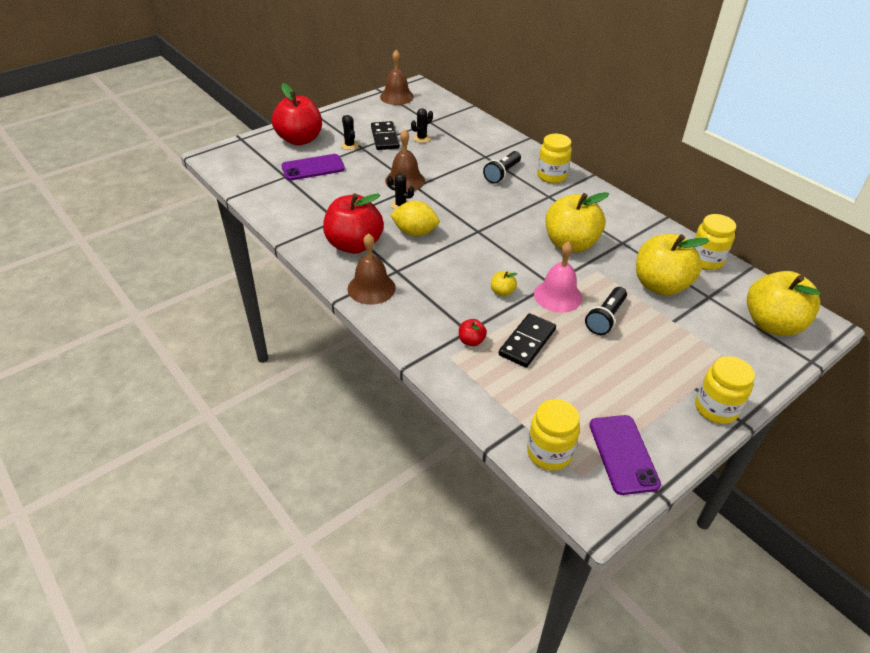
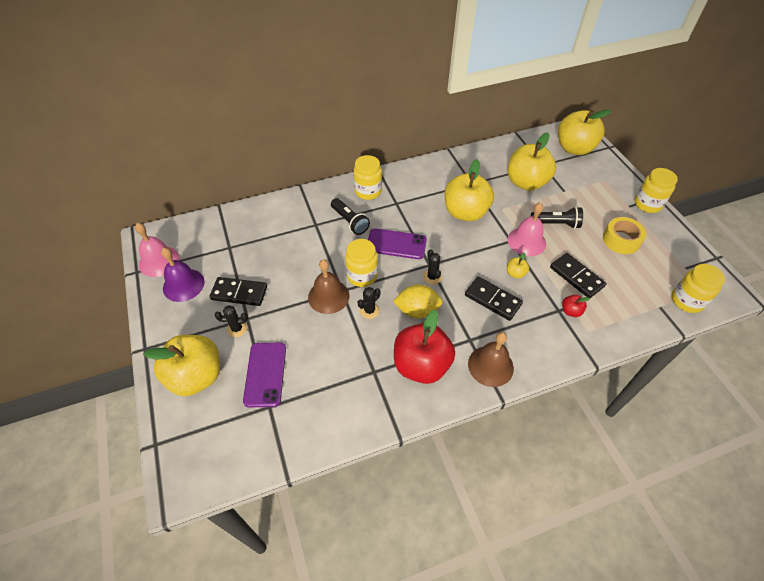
camera: 70 degrees left, 10 degrees up
red apple [272,83,322,145] -> yellow apple [143,335,220,396]
brown bell [380,50,414,105] -> pink bell [135,223,179,277]
yellow lemon [390,201,440,236] -> yellow lemon turned 60 degrees clockwise [393,284,443,319]
black cactus [411,108,433,143] -> black cactus moved to [423,249,442,285]
black flashlight [585,287,627,335] -> black flashlight turned 45 degrees counterclockwise [531,207,583,229]
purple phone [589,415,661,495] -> purple phone moved to [368,228,427,259]
yellow jar [694,214,736,270] -> yellow jar moved to [345,239,378,287]
none -> purple bell [161,247,204,302]
none -> black domino [465,276,523,321]
none -> yellow tape [603,217,646,254]

